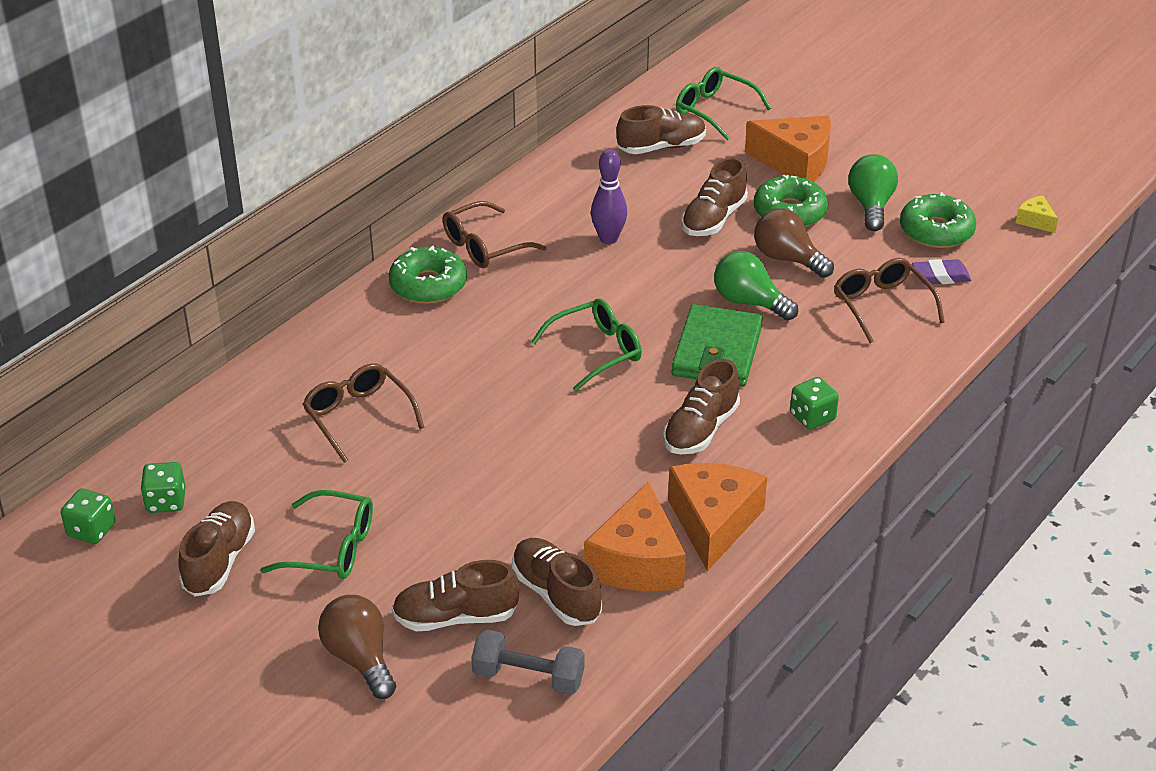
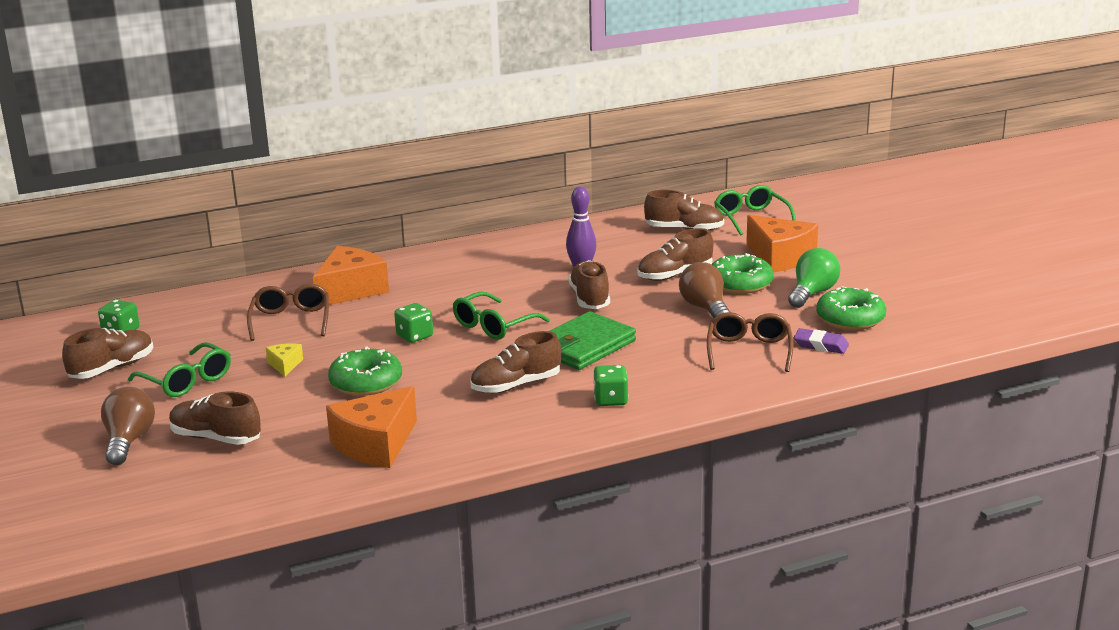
camera: 30 degrees right, 15 degrees down
green dice [61,488,115,544] -> green dice moved to [394,303,433,343]
green donut [389,246,467,304] -> green donut moved to [328,346,402,396]
brown glasses [443,201,547,268] -> none
grey dumbbell [471,630,585,695] -> none
brown shoe [512,538,602,626] -> brown shoe moved to [568,260,610,309]
green glasses [531,298,642,391] -> green glasses turned 135 degrees clockwise [453,292,550,340]
orange cheese [668,463,767,571] -> orange cheese moved to [313,246,389,305]
green light bulb [714,251,798,321] -> none
yellow cheese [1016,196,1058,233] -> yellow cheese moved to [266,344,303,376]

